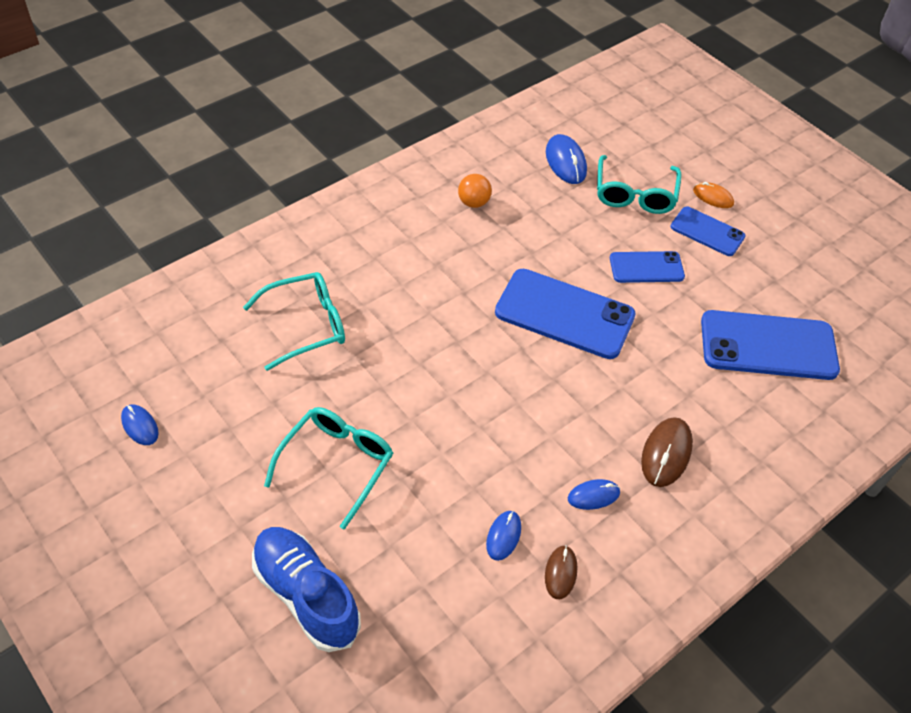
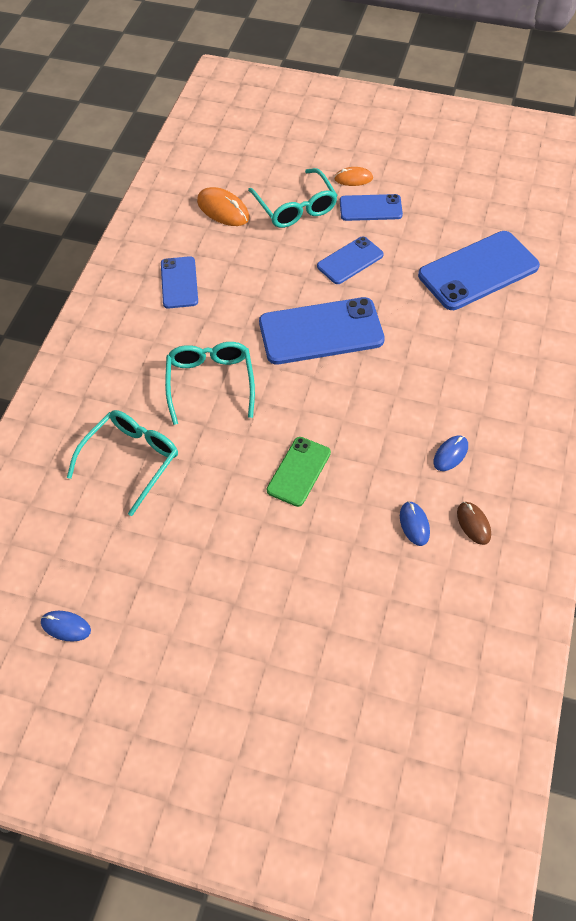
camera: 30 degrees left, 5 degrees up
blue shoe [252,527,361,652] -> none
turquoise glasses [264,407,393,530] -> turquoise glasses moved to [165,342,255,425]
orange ball [458,174,492,208] -> blue phone [161,256,198,308]
blue mouse [546,134,587,184] -> orange mouse [197,187,249,226]
brown mouse [641,417,693,487] -> none
none -> green phone [267,437,331,507]

